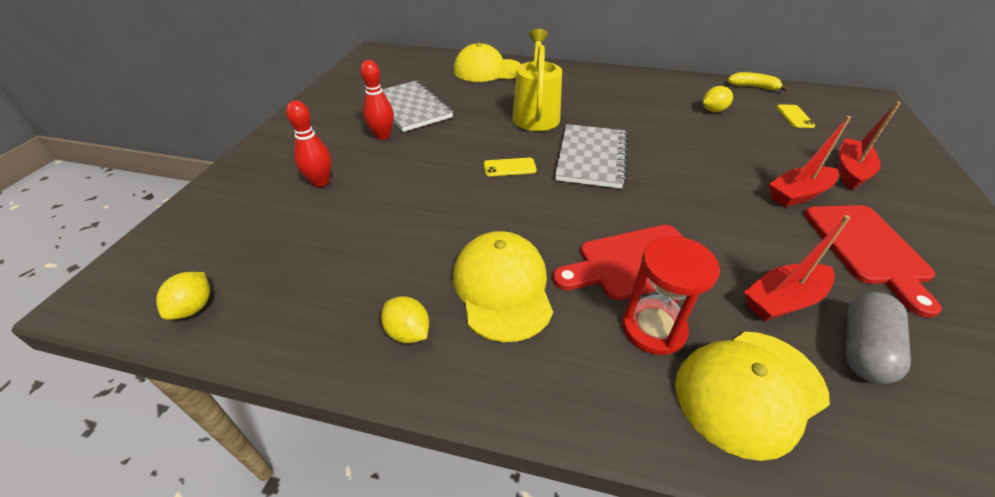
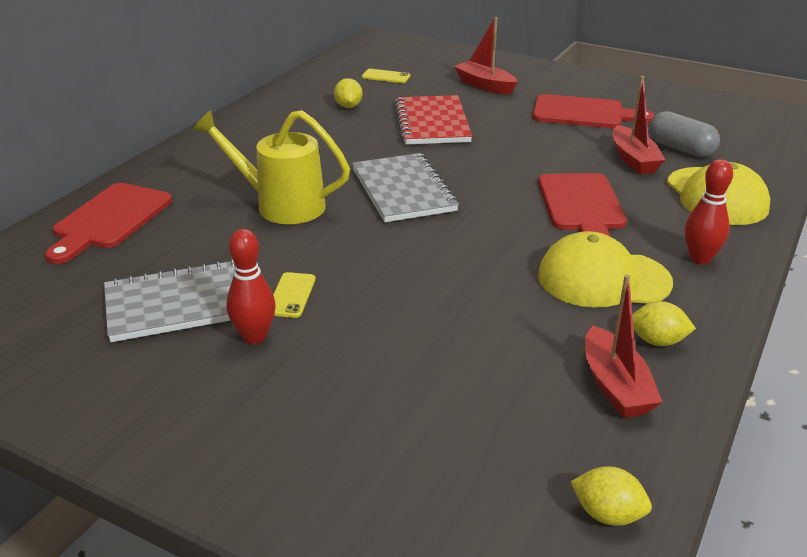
camera: 75 degrees left, 10 degrees down
red bowling pin [286,100,332,187] -> red bowling pin moved to [685,159,733,264]
yellow lemon [381,296,429,343] -> yellow lemon turned 45 degrees clockwise [632,301,696,346]
yellow cap [453,43,521,82] -> red cutting board [45,183,172,264]
yellow phone [484,158,537,176] -> yellow phone moved to [273,272,316,318]
grey notebook [555,124,628,189] -> grey notebook turned 45 degrees clockwise [352,153,459,222]
red hourglass [622,236,720,355] -> none
yellow banana [727,72,789,91] -> none
red boat [769,116,851,207] -> red boat moved to [585,275,662,418]
none -> red notebook [394,95,472,144]

